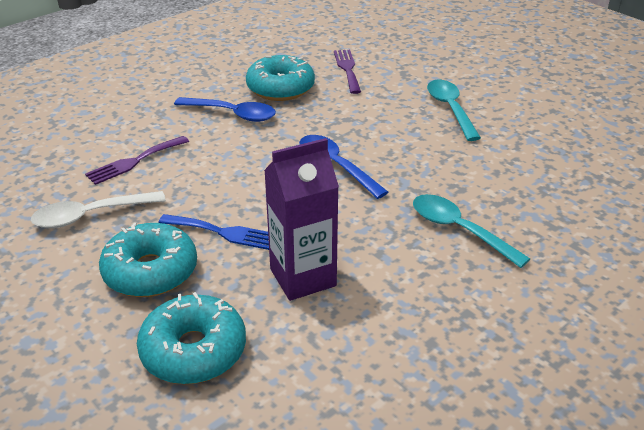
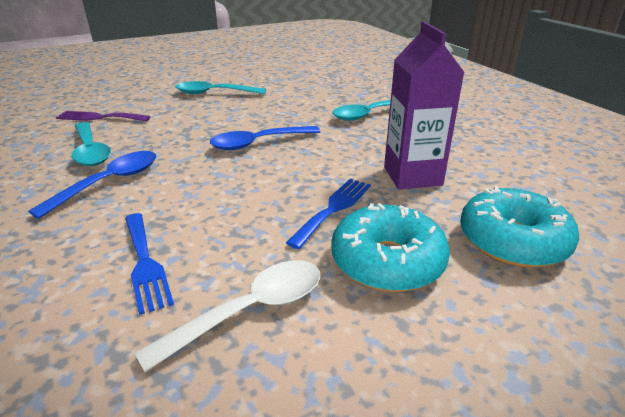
camera: 75 degrees left, 5 degrees down
white spoon [31,191,166,228] -> white spoon turned 120 degrees counterclockwise [135,260,320,372]
purple fork [85,136,189,185] -> blue fork [125,213,174,315]
turquoise donut [246,55,315,101] -> turquoise spoon [72,122,111,166]

